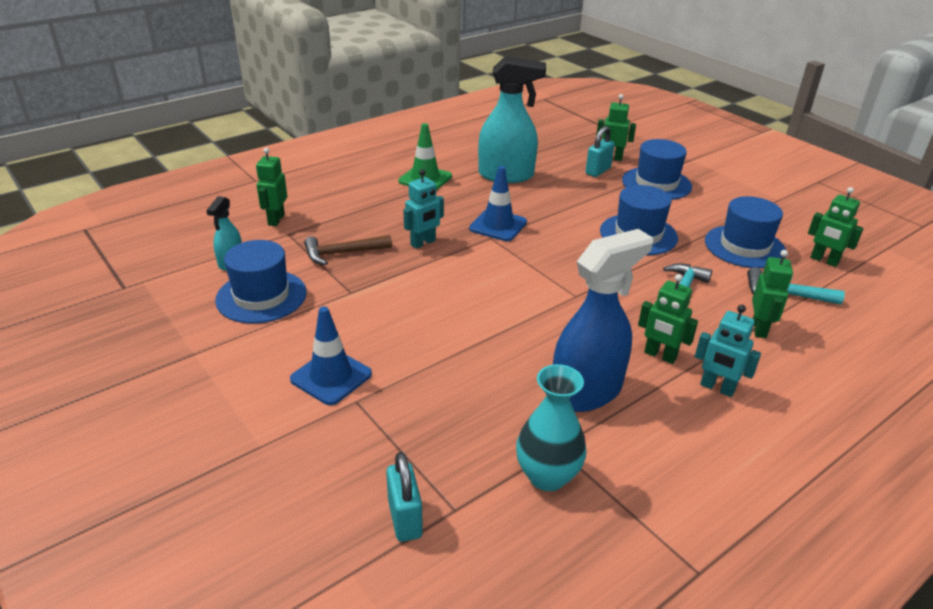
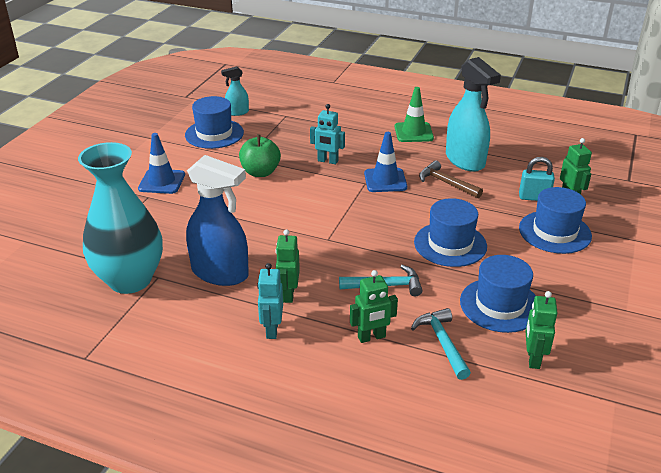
camera: 60 degrees right, 0 degrees up
green robot [256,148,287,226] -> none
brown hammer [304,235,392,265] -> brown hammer moved to [419,160,483,198]
turquoise padlock [386,452,423,542] -> none
turquoise vase [516,364,587,491] -> turquoise vase [78,142,163,294], size x1.67
none -> green apple [239,134,281,177]

